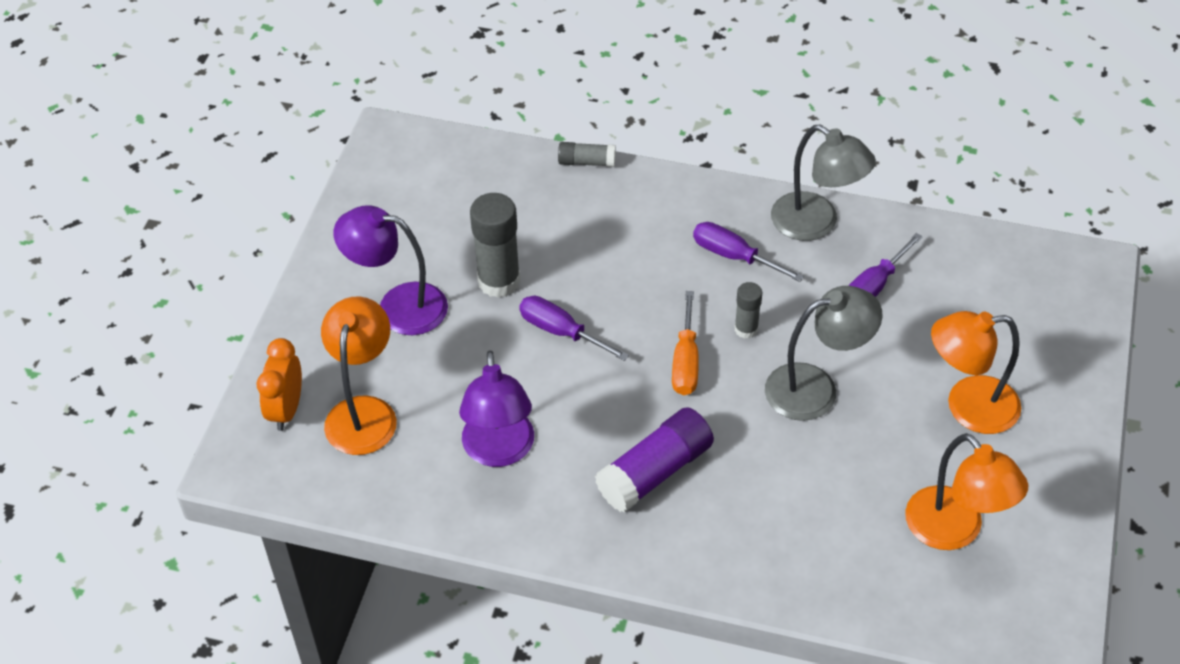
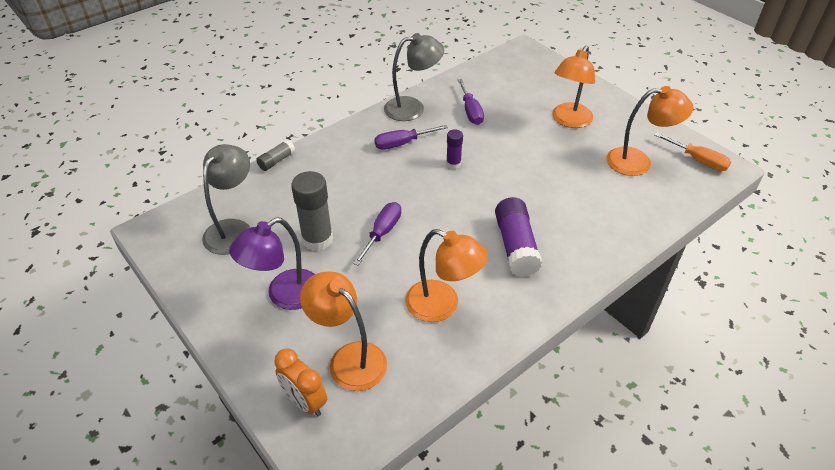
camera: 55 degrees left, 5 degrees down
purple lamp [459,350,534,467] -> orange lamp [405,229,488,322]
purple screwdriver [519,296,629,361] -> purple screwdriver turned 135 degrees clockwise [353,202,401,265]
orange screwdriver [672,291,699,395] -> orange screwdriver moved to [655,132,731,171]
grey glue stick [735,282,762,339] -> purple glue stick [446,129,463,169]
grey lamp [765,286,883,421] -> grey lamp moved to [202,144,250,255]

